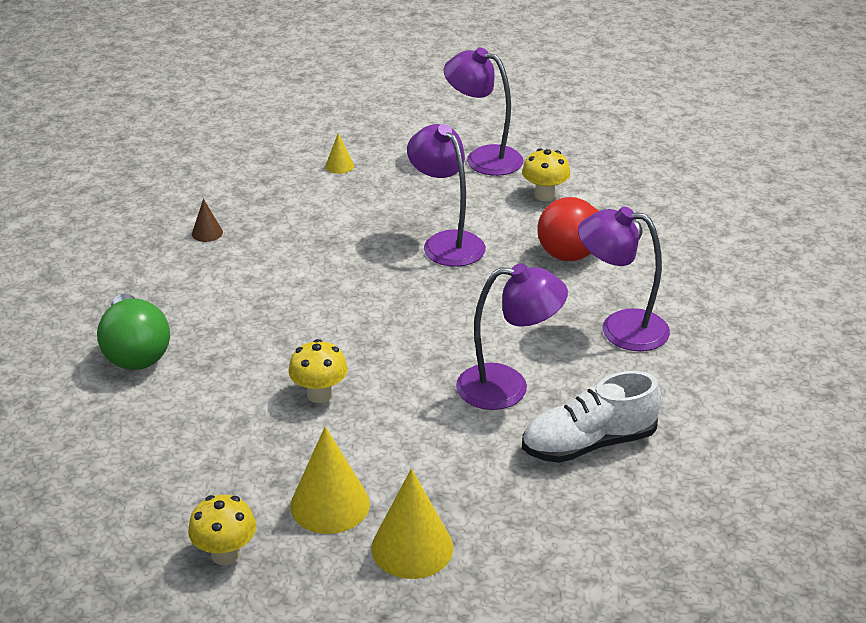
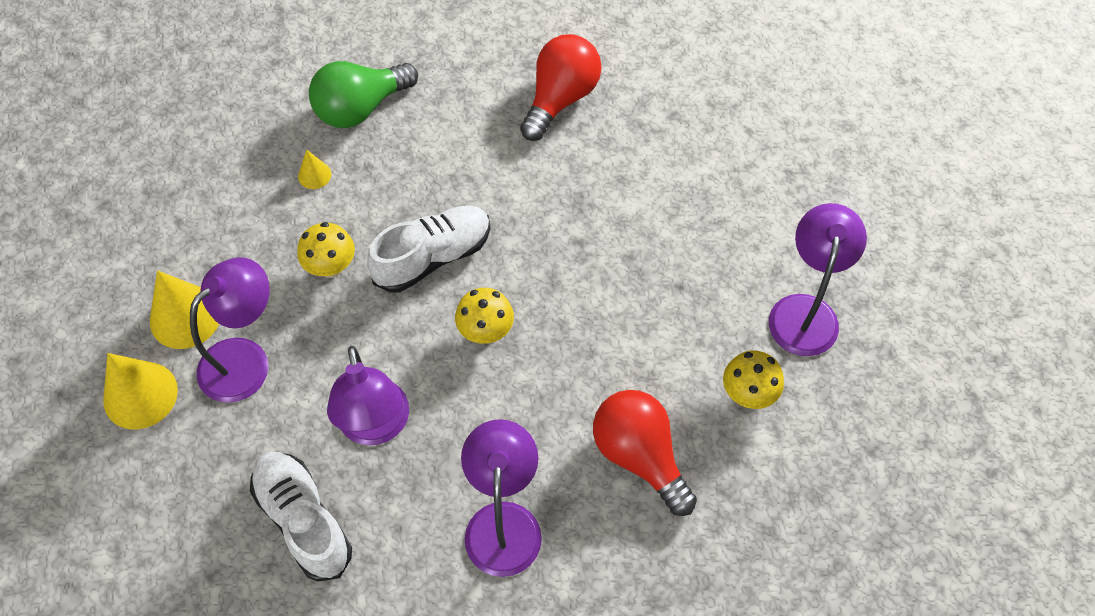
camera: 75 degrees right, 25 degrees up
yellow mushroom [188,495,256,565] -> yellow mushroom moved to [455,288,514,344]
brown cone [192,199,223,242] -> red light bulb [520,34,601,141]
yellow cone [325,133,354,174] -> yellow cone moved to [298,149,331,189]
purple lamp [407,124,486,267] -> purple lamp moved to [190,257,270,403]
none -> white shoe [367,206,491,292]

